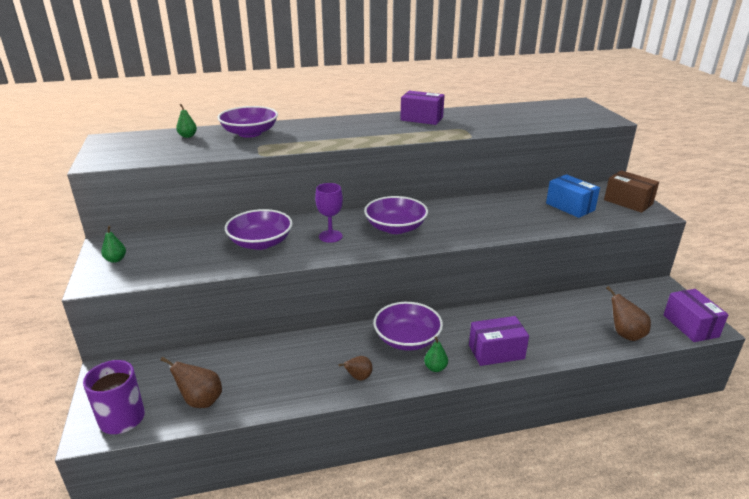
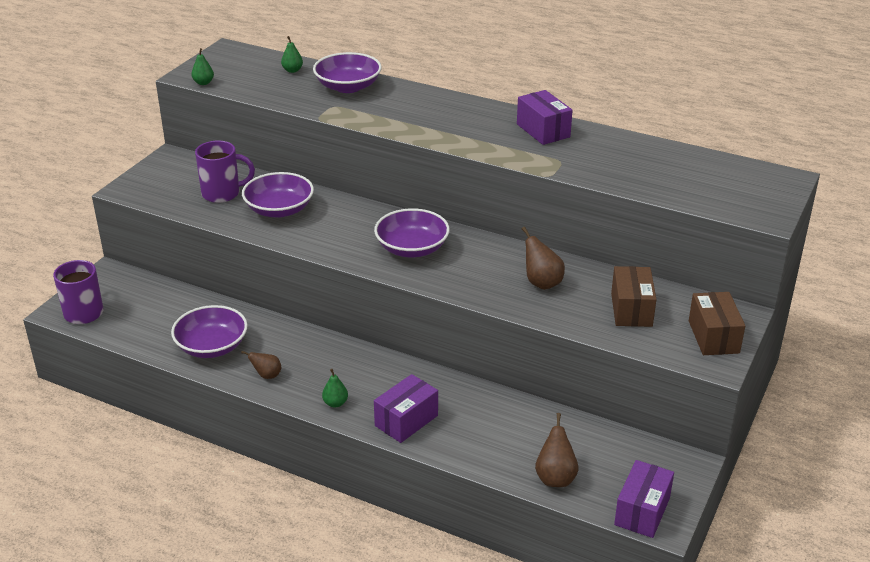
camera: 40 degrees right, 5 degrees up
green pear [101,226,126,263] -> green pear moved to [191,48,214,85]
brown pear [161,357,222,408] -> brown pear moved to [522,227,565,290]
purple goblet [315,183,343,243] -> none
purple bowl [373,302,443,351] -> purple bowl moved to [171,305,248,358]
purple box [469,316,529,366] -> purple box turned 75 degrees counterclockwise [374,374,438,443]
blue box [546,174,600,218] -> brown box [611,266,657,327]
none -> purple mug [195,141,255,203]

